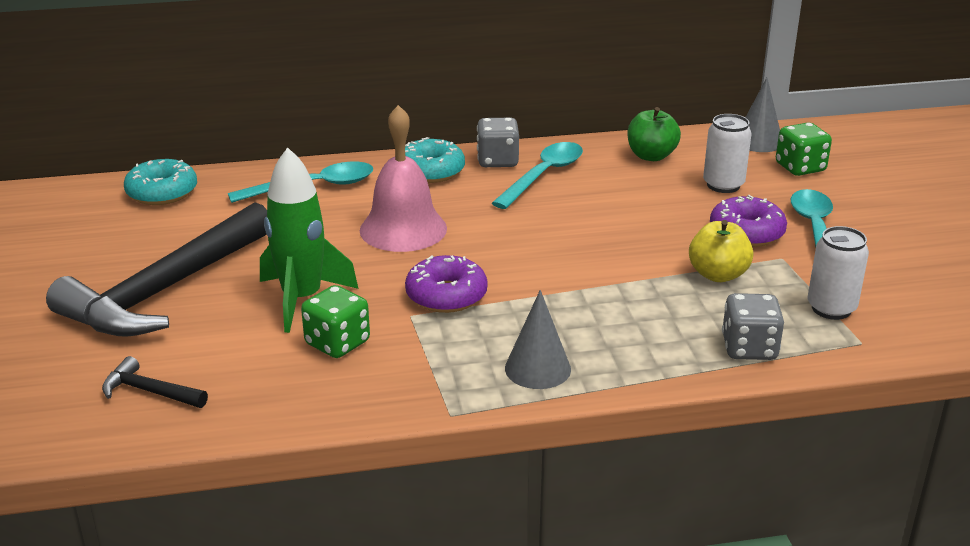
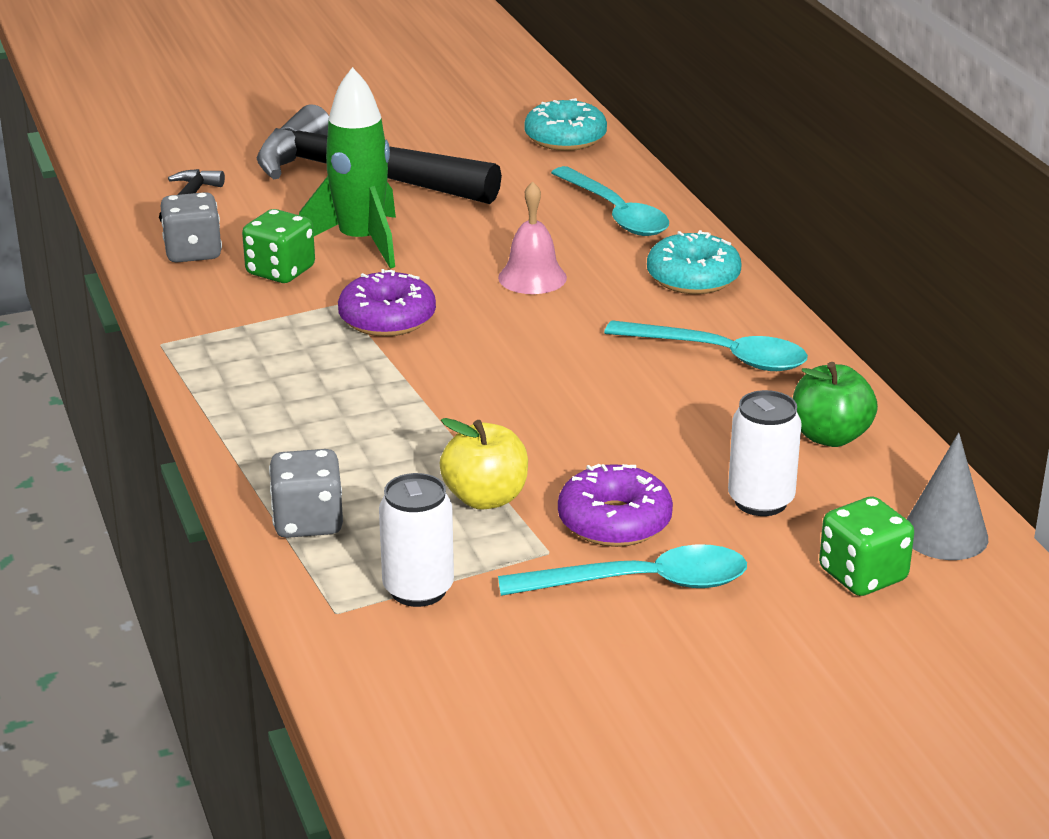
camera: 80 degrees right, 0 degrees up
pink bell [360,105,447,252] -> pink bell [498,182,567,294], size x0.62
grey dice [477,118,519,167] -> grey dice moved to [160,192,222,263]
grey cone [505,290,571,389] -> none

